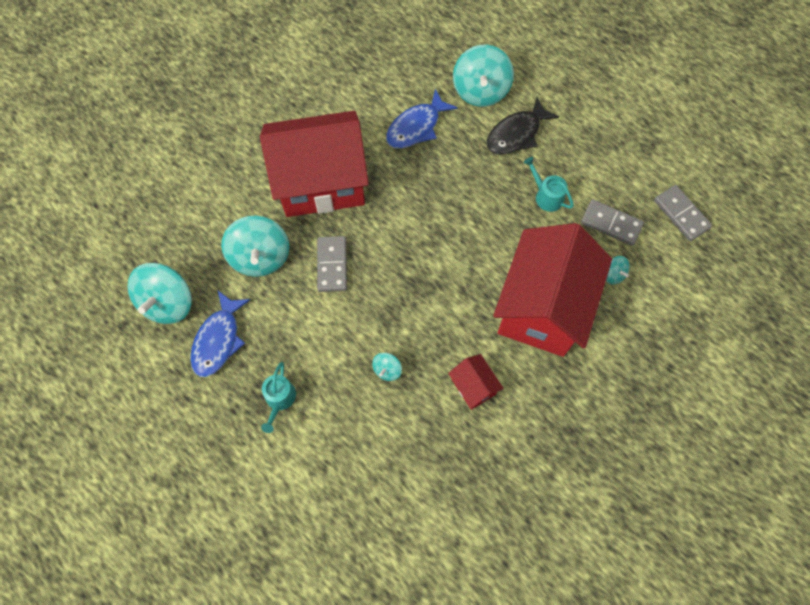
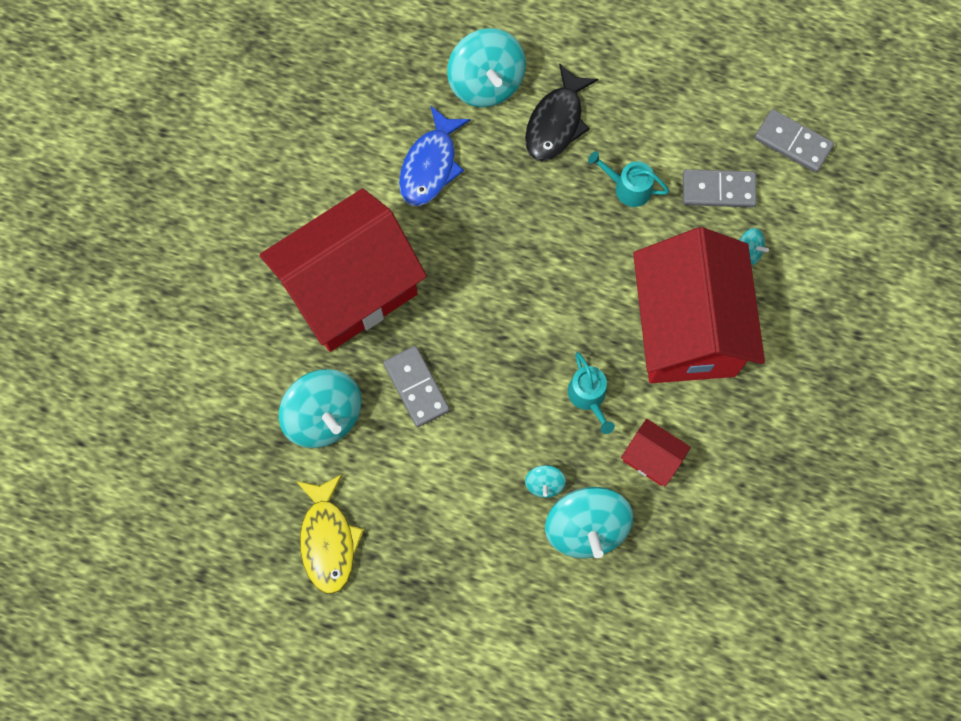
camera: 25 degrees left, 5 degrees up
turquoise spinning top [128,263,192,324] -> turquoise spinning top moved to [545,487,634,558]
blue fish [190,290,251,377] -> yellow fish [296,474,364,594]
turquoise watering can [261,362,296,433] -> turquoise watering can moved to [568,352,615,434]

